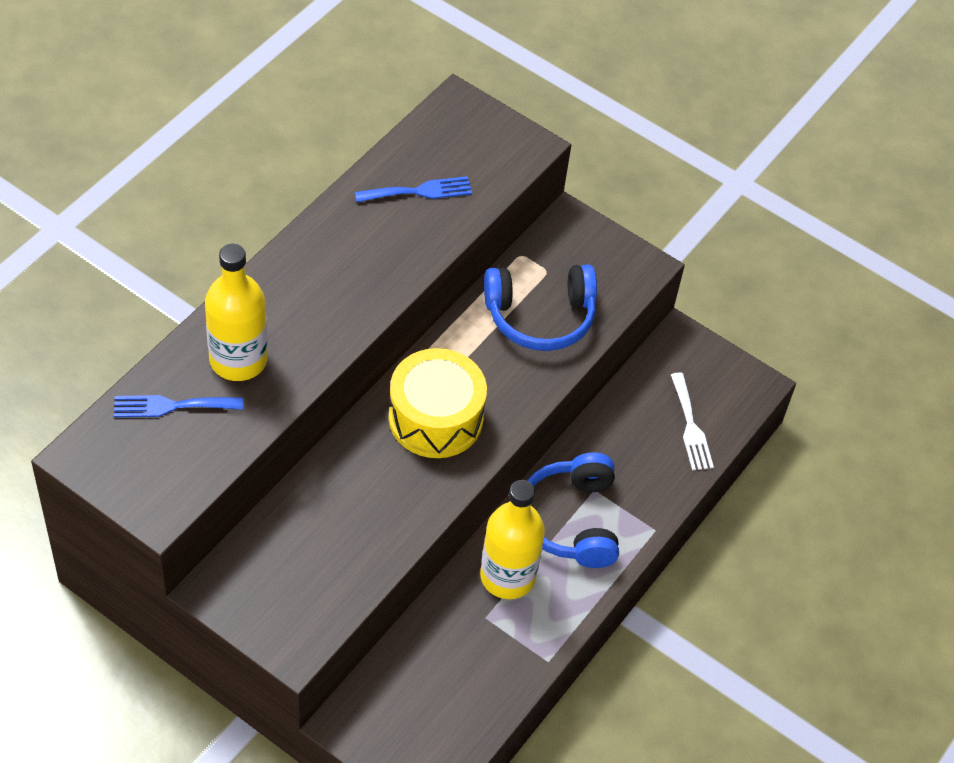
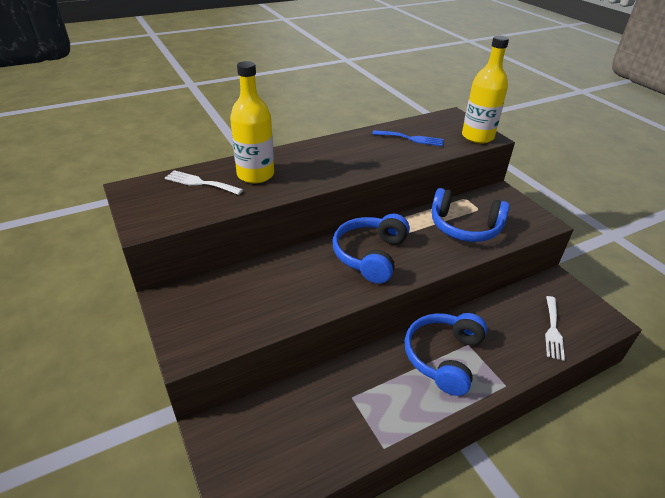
camera: 30 degrees right, 15 degrees down
blue fork [114,395,243,417] -> white fork [165,170,243,195]
yellow drum [389,348,487,458] -> blue headphones [332,214,410,284]
yellow bottle [480,480,545,599] -> yellow bottle moved to [462,36,509,144]

